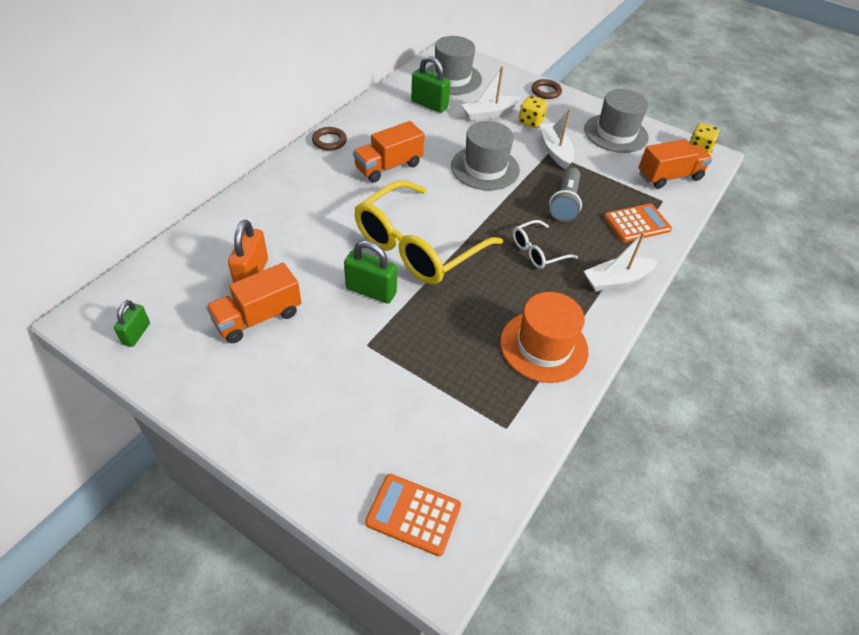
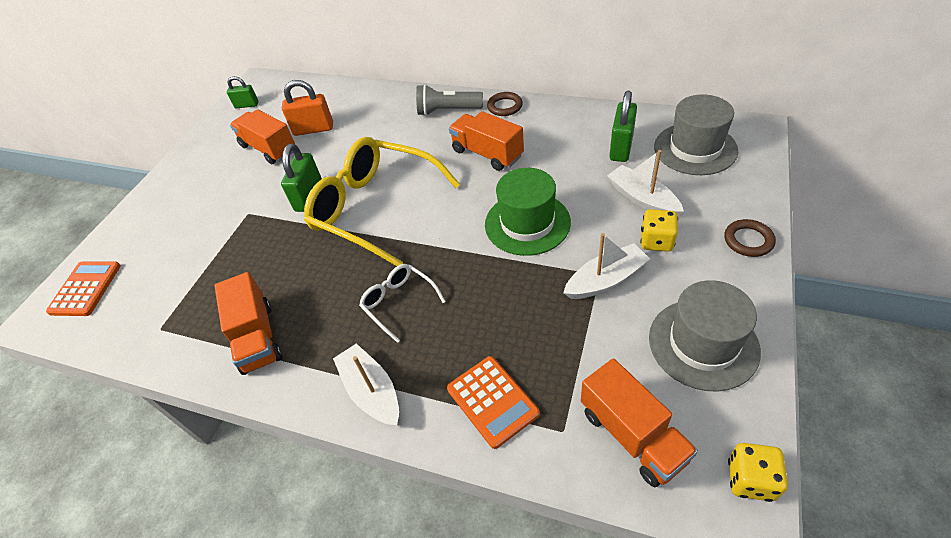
camera: 85 degrees right, 0 degrees up
grey hat [451,121,520,190] -> green hat [485,168,571,256]
orange hat [500,292,589,383] -> orange truck [214,272,282,375]
grey flashlight [549,167,582,222] -> grey flashlight moved to [416,84,483,116]

